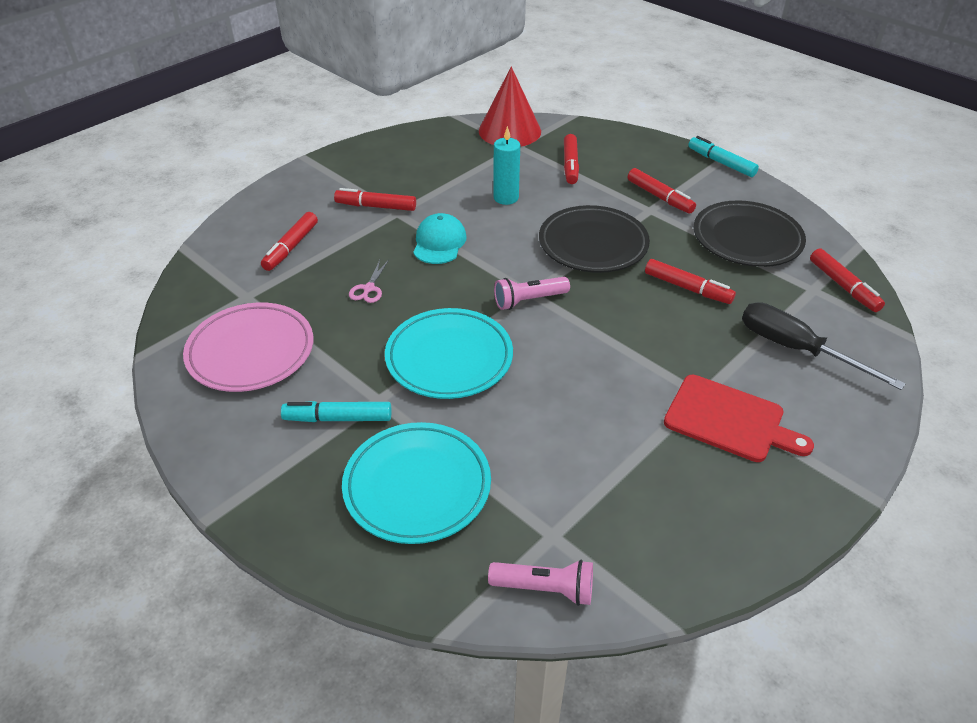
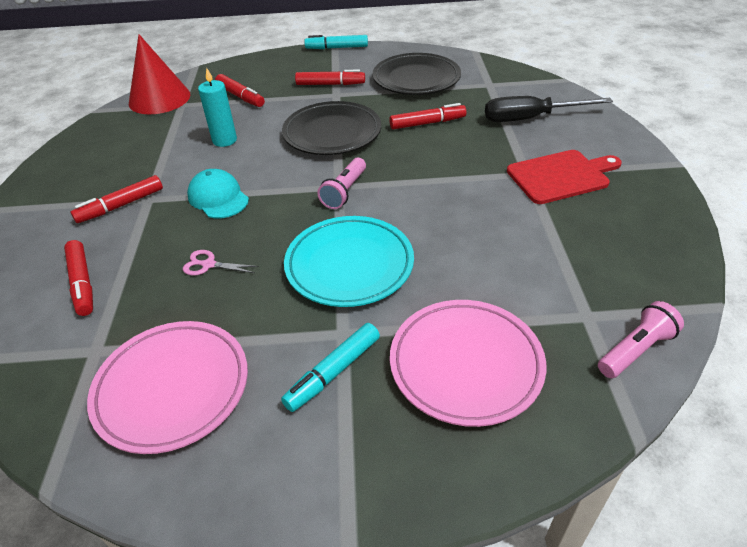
camera: 45 degrees left, 0 degrees up
turquoise plate [342,422,491,544] -> pink plate [390,300,546,427]
pink scissors [349,260,389,303] -> pink scissors turned 135 degrees clockwise [183,250,259,275]
red marker [810,248,885,312] -> none

